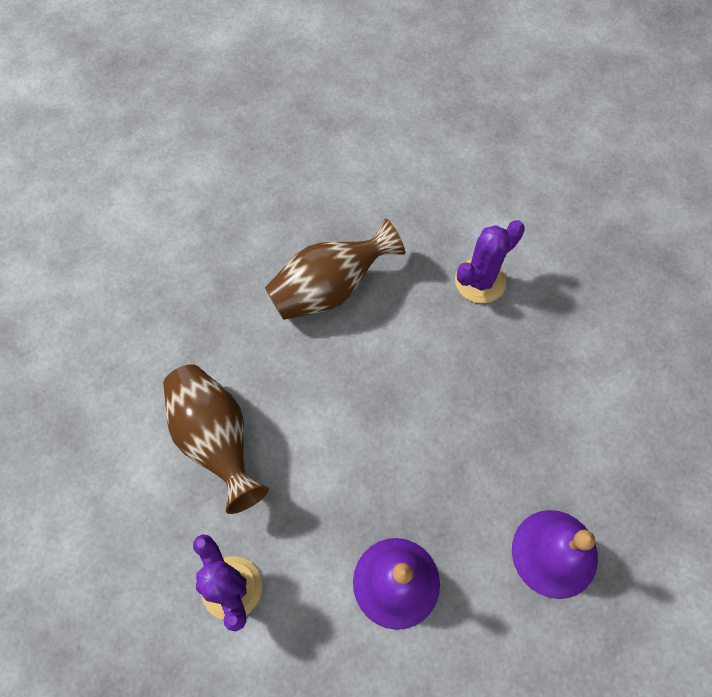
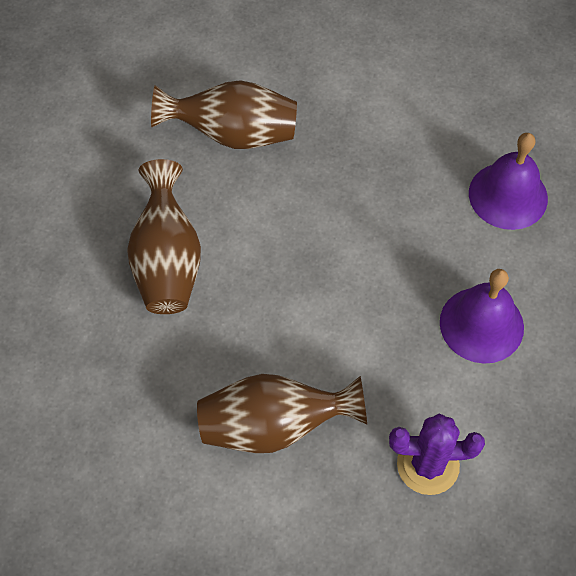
camera: 65 degrees left, 5 degrees down
purple cactus [455,220,525,303] -> brown vase [151,80,297,149]

